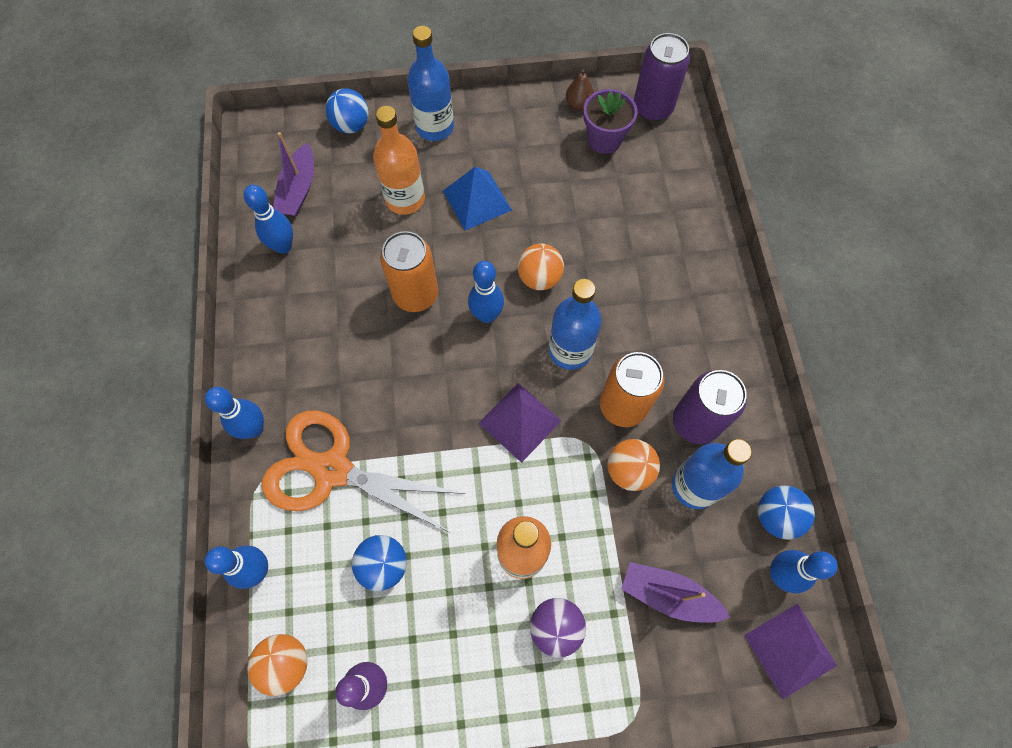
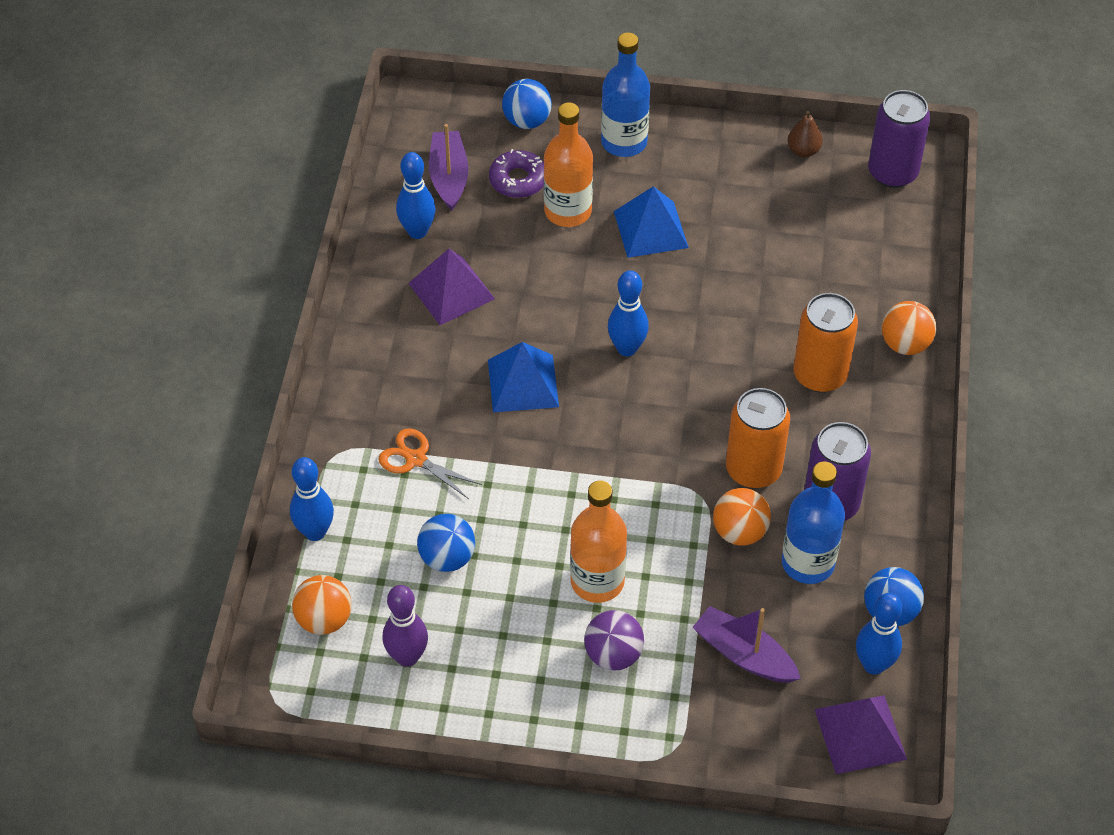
camera: 15 degrees right, 15 degrees down
blue bowling pin [205,387,264,439] -> none
orange scissors [262,410,466,533] -> orange scissors [378,428,482,499], size x0.48
purple boat [273,132,314,216] -> purple boat turned 150 degrees clockwise [429,124,469,211]
orange can [380,231,438,312] -> orange can moved to [793,293,858,393]
purple pyramid [479,383,561,463] -> purple pyramid moved to [408,249,495,325]
orange ball [518,243,564,290] -> orange ball moved to [882,301,937,355]
blue bottle [549,279,602,370] -> none
purple flower pot [583,89,637,154] -> none
none -> blue pyramid [488,342,559,413]
none -> purple donut [489,149,544,198]

